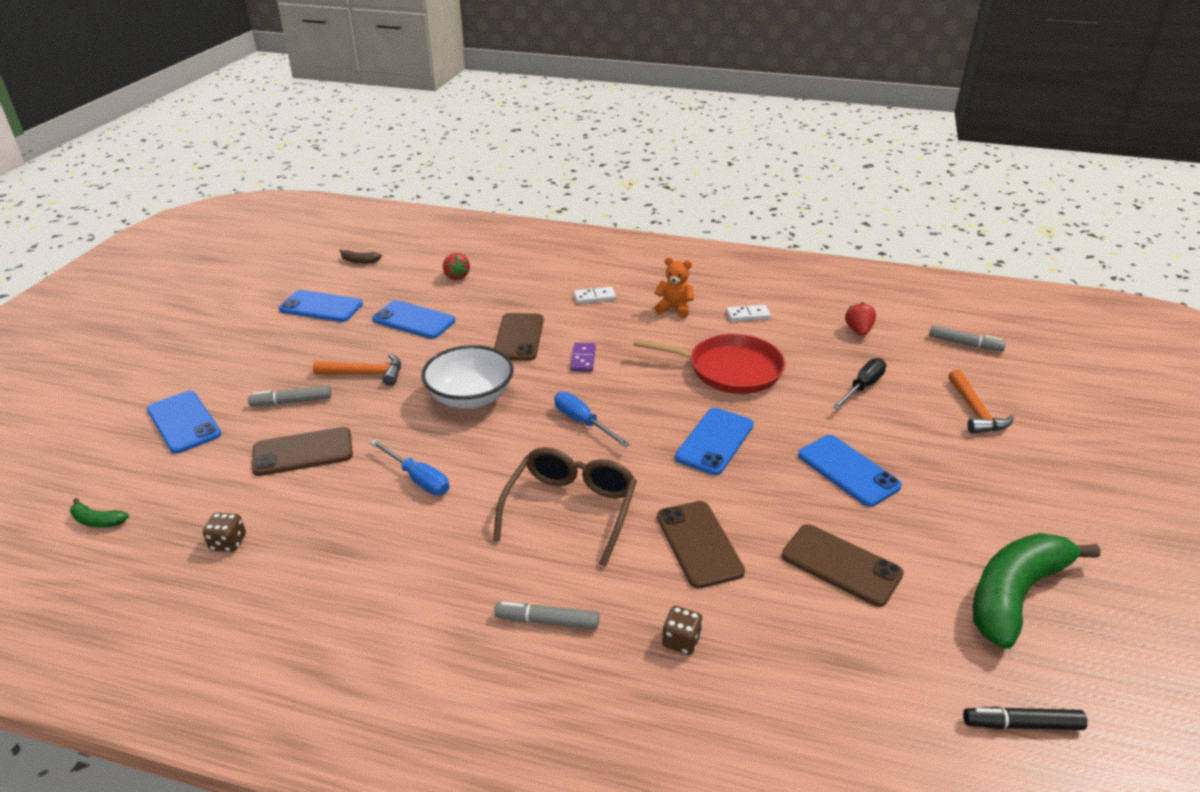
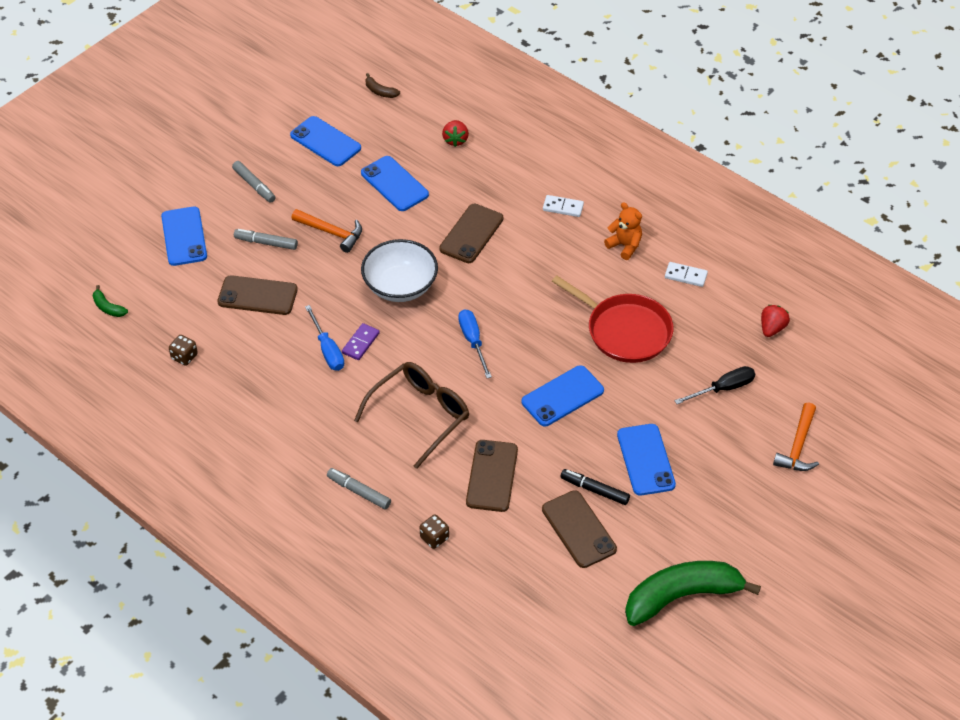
camera: 25 degrees right, 15 degrees up
purple domino [570,342,596,372] -> purple domino moved to [342,323,380,360]
grey marker [929,325,1006,352] -> grey marker moved to [232,161,276,203]
black marker [963,707,1088,730] -> black marker moved to [560,469,630,505]

